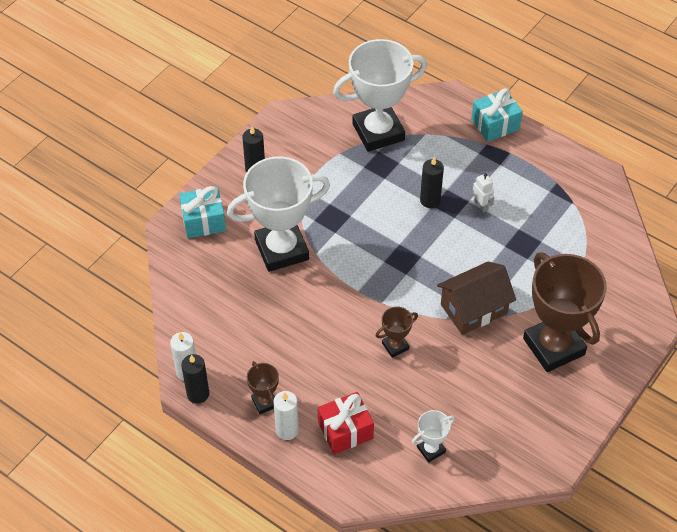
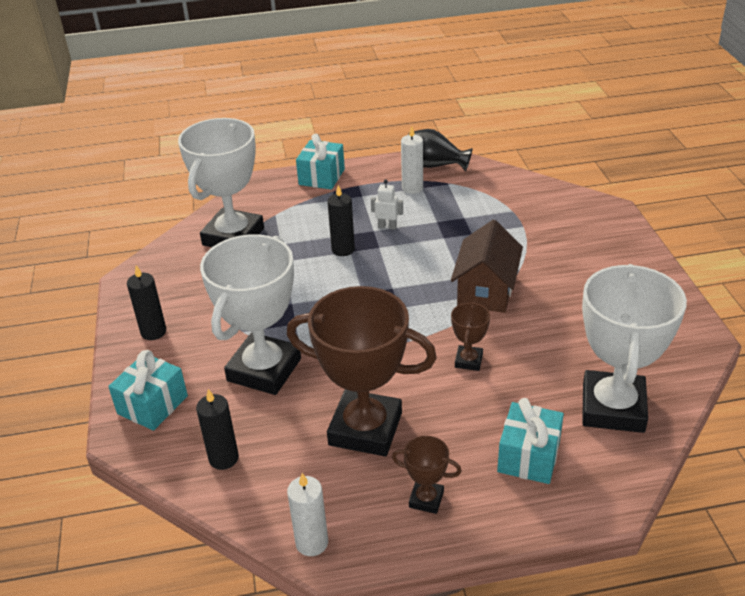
camera: 45 degrees left, 15 degrees down
black candle [181,354,209,404] -> black candle moved to [196,389,239,470]
white candle [274,391,299,440] -> white candle moved to [401,126,423,194]
red gift [318,392,374,454] -> turquoise gift [497,398,564,484]
white trophy [412,410,455,463] -> white trophy [582,264,687,433], size x2.25
brown trophy [523,252,607,372] -> brown trophy moved to [287,286,437,456]
none -> black vase [408,129,473,172]

